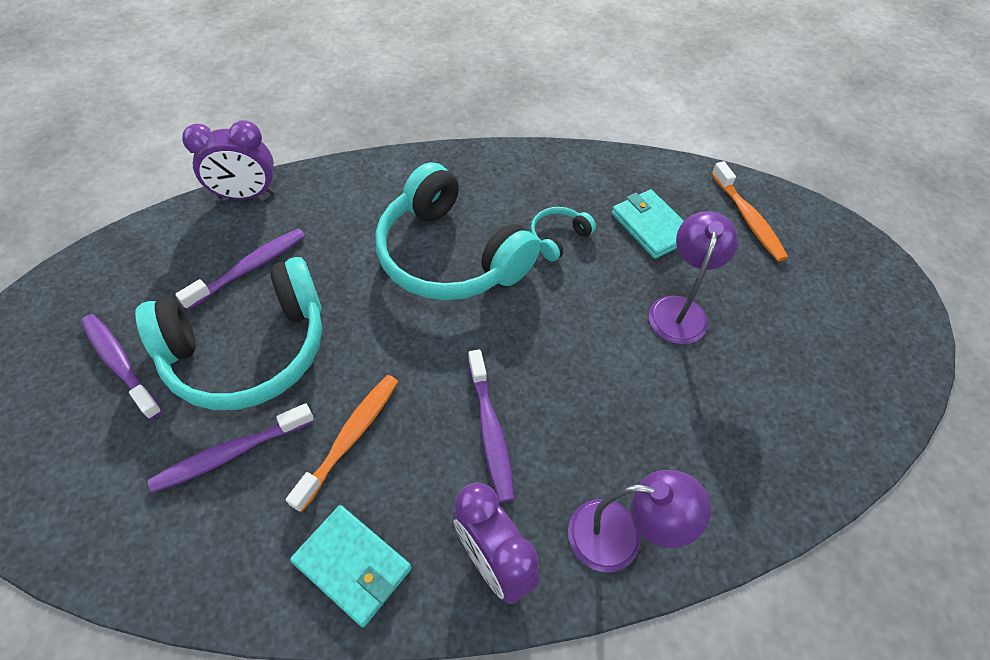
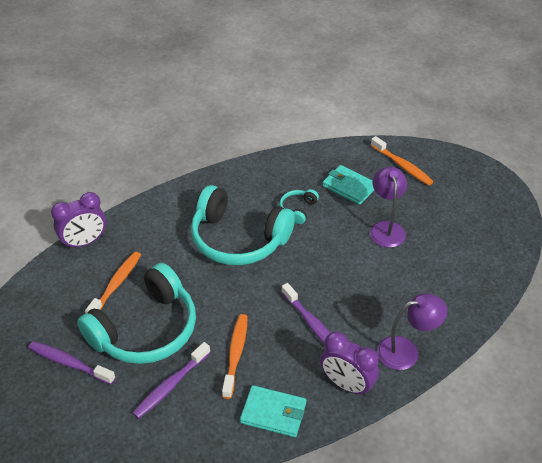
camera: 20 degrees left, 10 degrees down
purple toothbrush [175,228,305,310] -> orange toothbrush [85,251,141,314]

